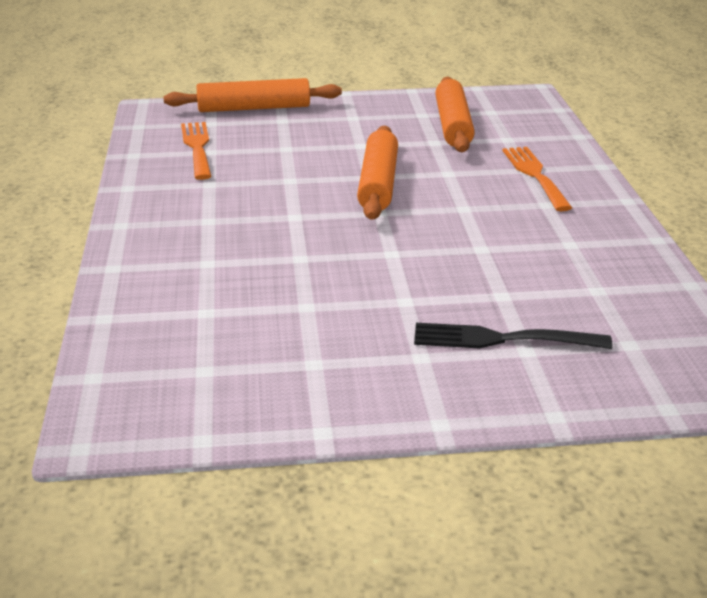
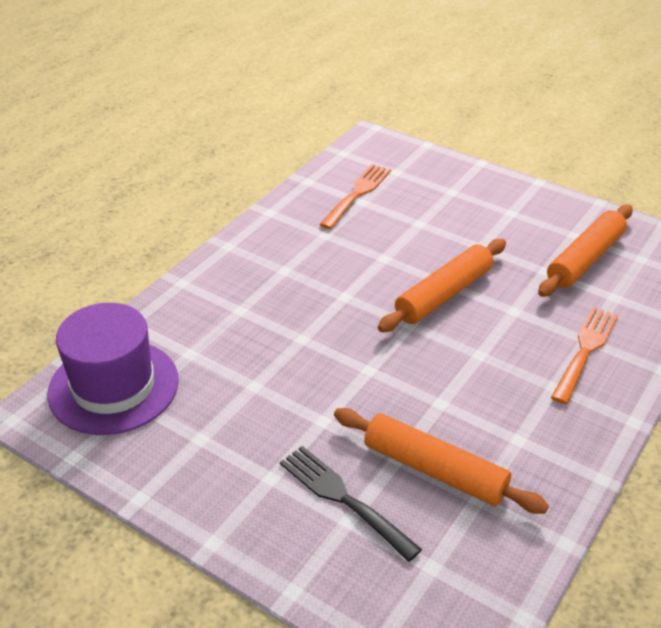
camera: 40 degrees right, 10 degrees up
orange rolling pin [163,78,342,112] -> orange rolling pin moved to [334,408,549,514]
none -> purple hat [47,303,179,435]

